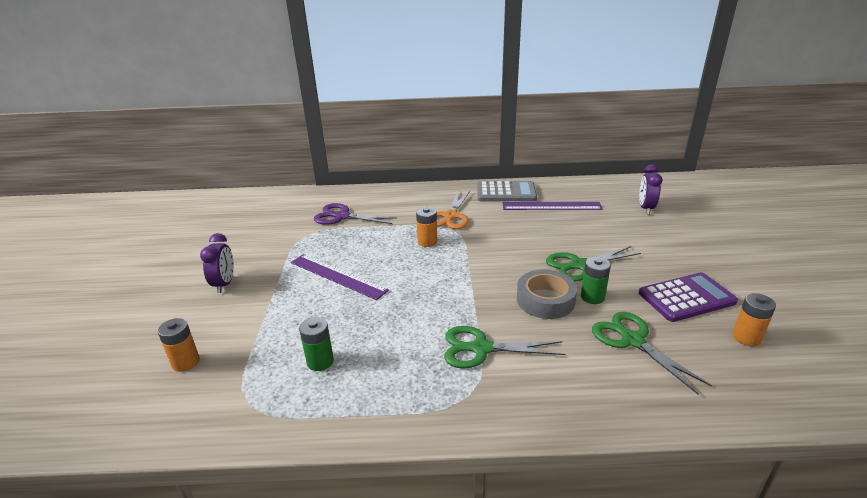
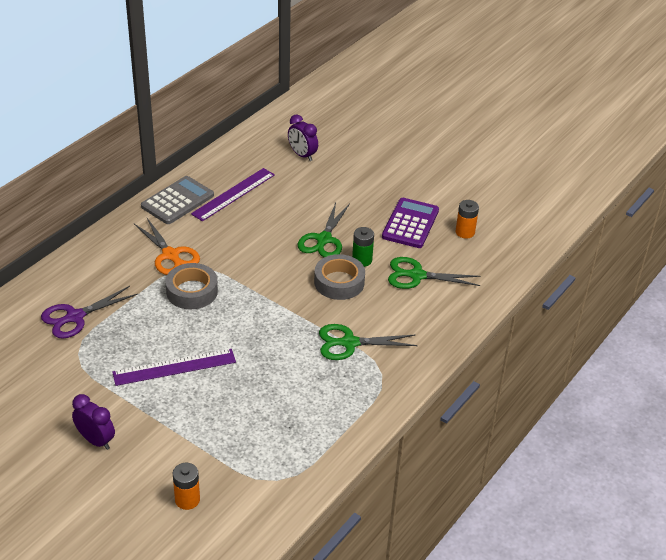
camera: 55 degrees left, 10 degrees up
green battery [299,317,334,371] -> none
orange battery [416,207,437,247] -> grey tape [165,263,218,309]
green scissors [444,326,566,368] -> green scissors turned 45 degrees clockwise [319,324,418,360]

